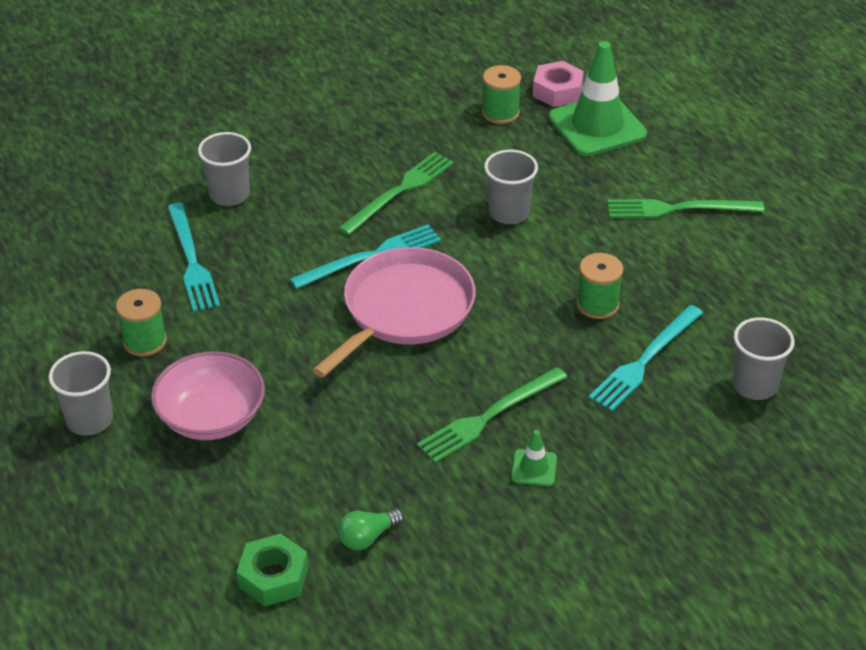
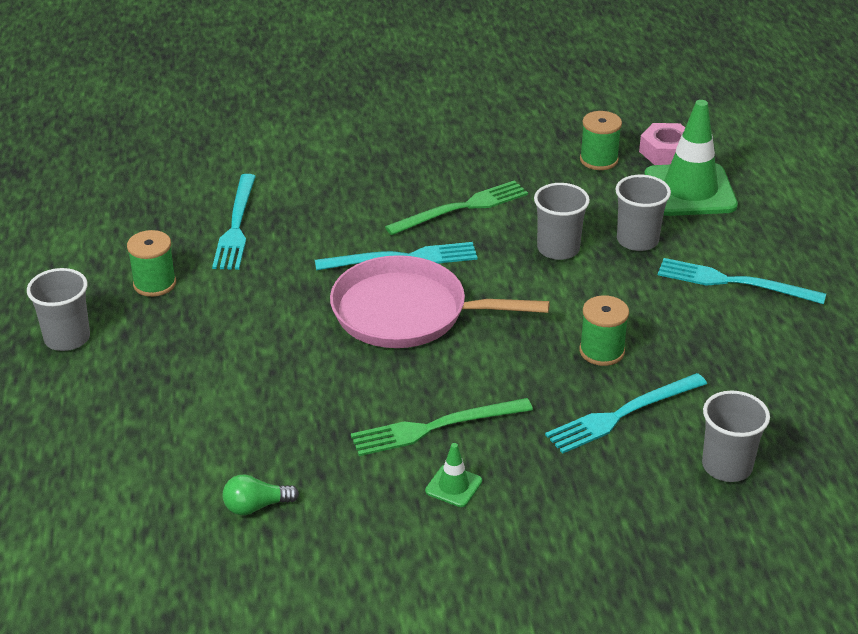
camera: 20 degrees right, 5 degrees down
pink bowl [151,351,265,440] -> none
grey cup [198,132,251,206] -> grey cup moved to [615,175,671,251]
green nut [237,533,308,606] -> none
pink pan [313,247,476,378] -> pink pan turned 135 degrees counterclockwise [330,255,550,348]
green fork [607,199,764,218] -> turquoise fork [658,258,826,304]

